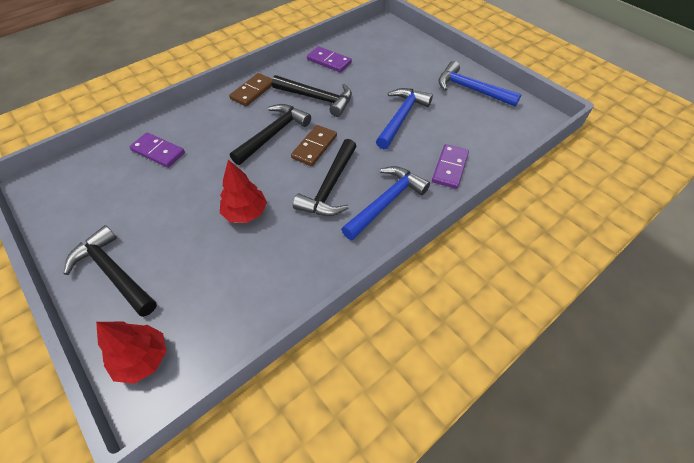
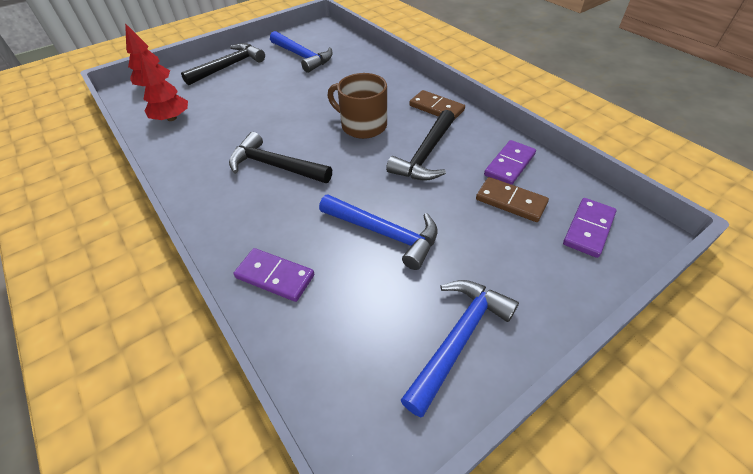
camera: 95 degrees right, 5 degrees down
purple domino [129,132,185,168] -> purple domino moved to [563,198,617,258]
red tree [220,160,267,223] -> red tree moved to [141,53,188,121]
black hammer [230,104,311,165] -> brown mug [328,73,387,139]
brown domino [291,125,337,166] -> brown domino moved to [476,177,549,222]
blue hammer [341,166,430,240] -> blue hammer moved to [270,31,333,73]

